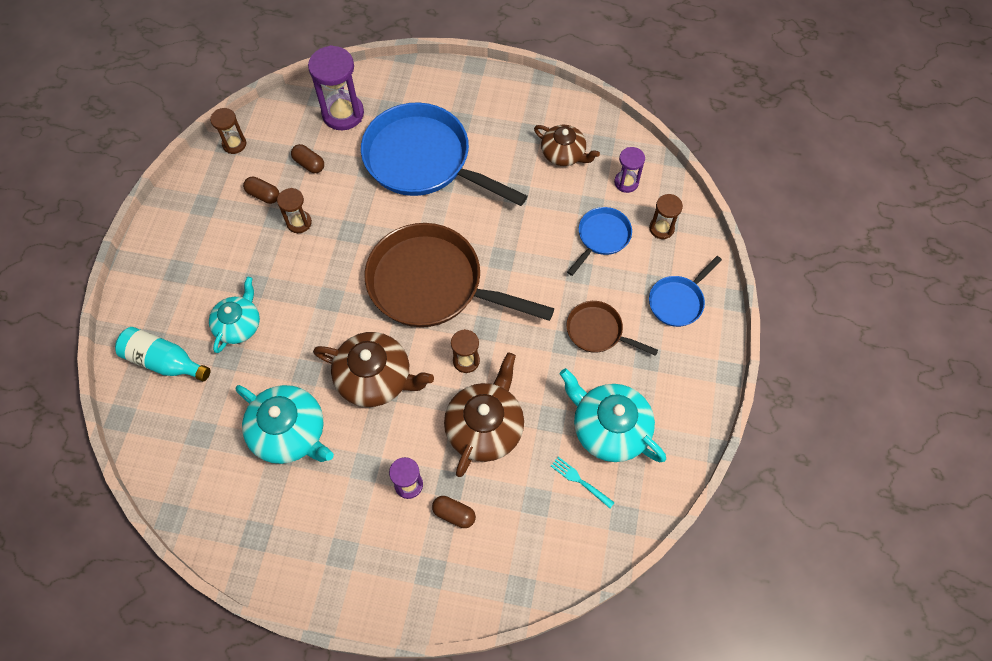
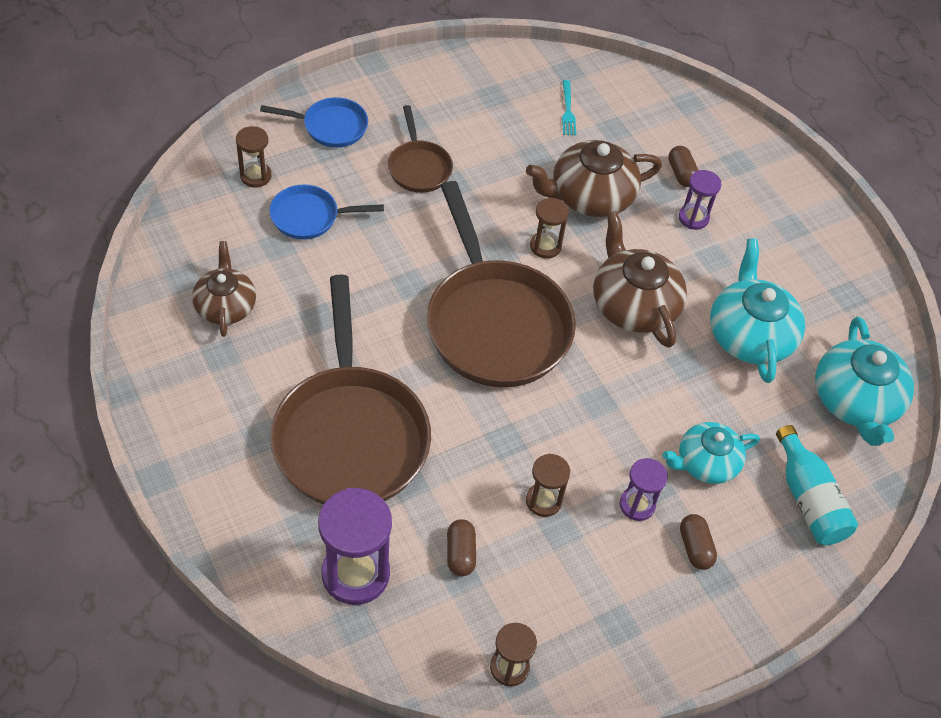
camera: 135 degrees left, 10 degrees down
brown capsule [243,176,280,204] -> brown capsule moved to [680,514,717,570]
blue pan [361,102,527,206] -> brown pan [270,275,431,504]
turquoise teapot [560,368,666,462] -> turquoise teapot moved to [815,317,914,446]
purple hourglass [614,147,645,193] -> purple hourglass moved to [620,458,668,521]

